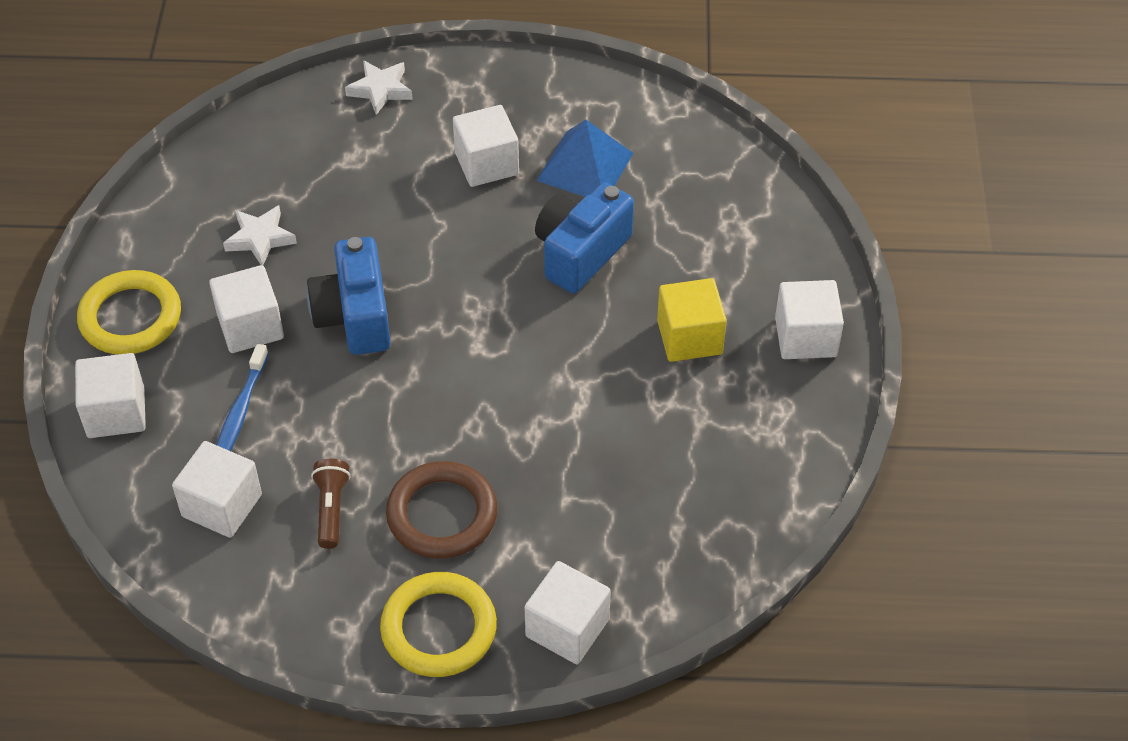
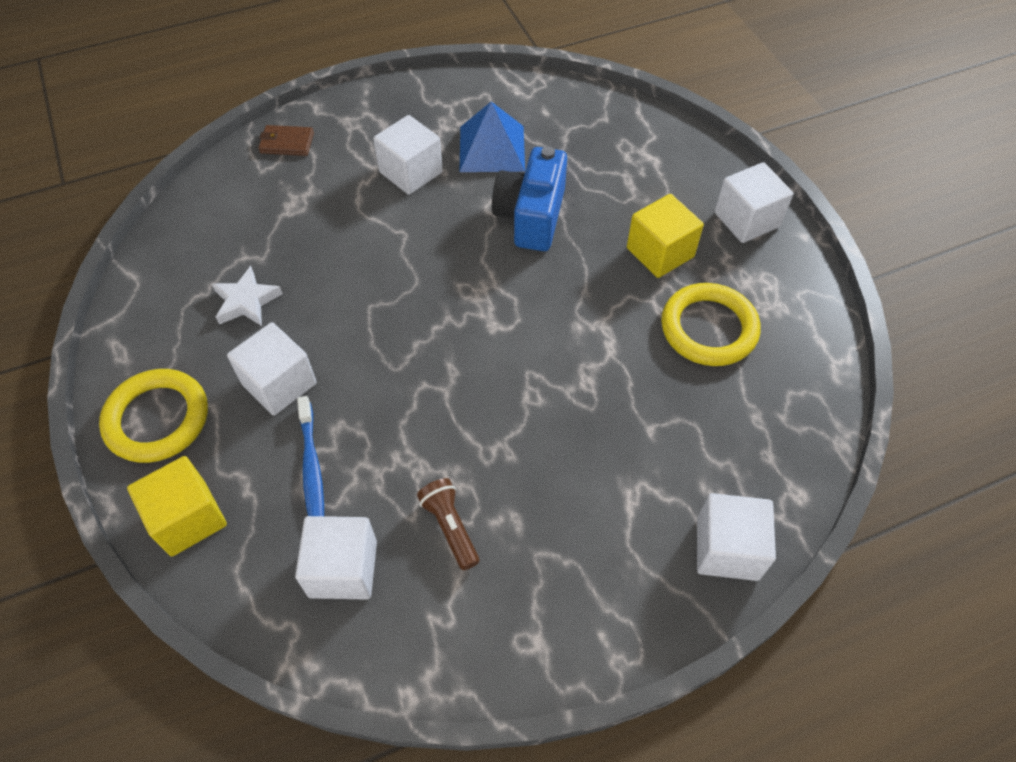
camera: 25 degrees left, 5 degrees up
white cube [75,353,146,438] -> yellow cube [127,456,227,557]
blue camera [307,237,391,355] -> none
white star [345,60,413,115] -> brown wallet [259,125,314,156]
yellow ring [380,572,497,677] -> yellow ring moved to [661,283,760,366]
brown ring [386,461,498,559] -> none

